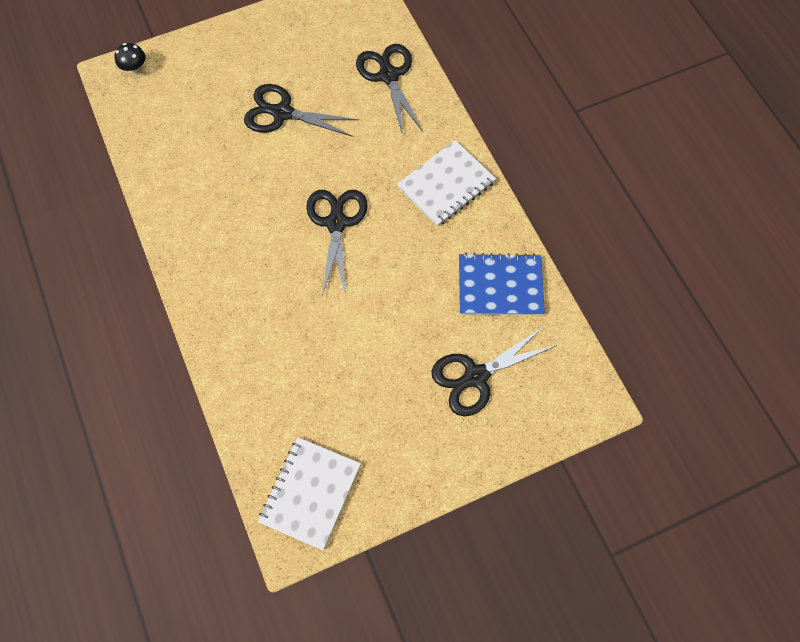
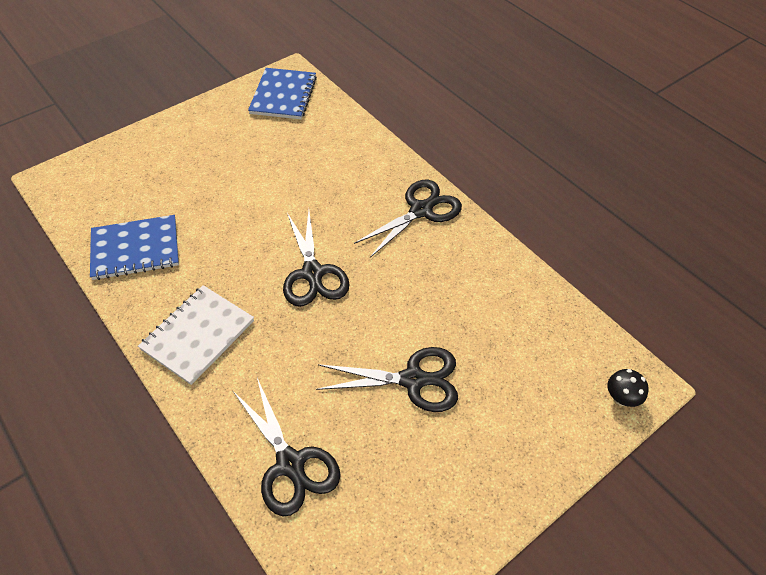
camera: 165 degrees right, 15 degrees down
white notebook [258,437,361,550] -> blue notebook [248,68,317,119]
black scissors [432,326,557,416] -> black scissors moved to [354,180,462,258]

